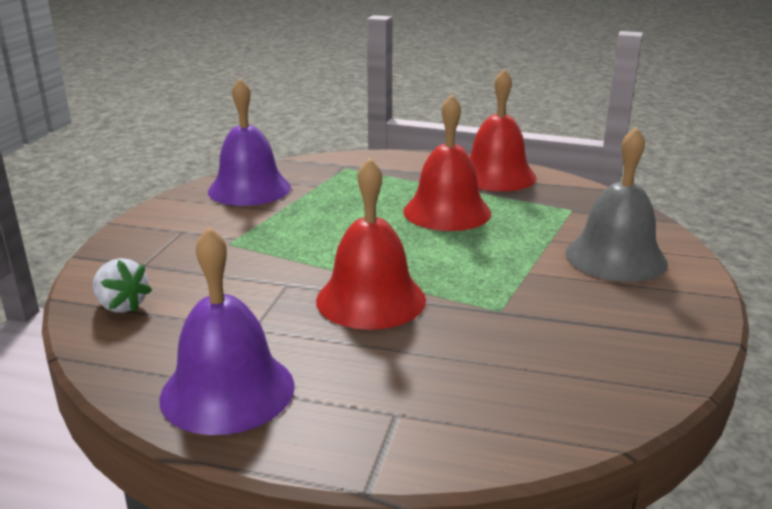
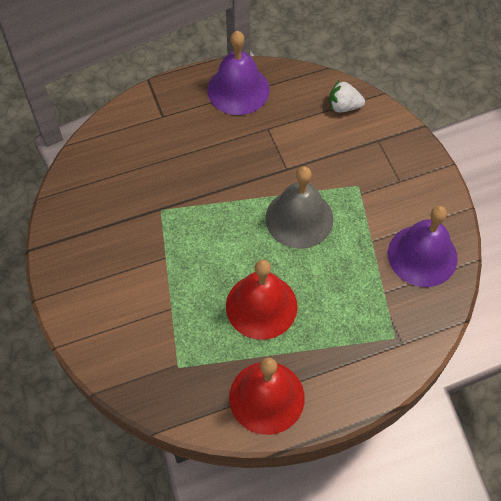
camera: 145 degrees right, 35 degrees up
red bell [316,158,426,330] -> none
grey bell [565,127,668,282] -> grey bell moved to [265,166,333,249]

